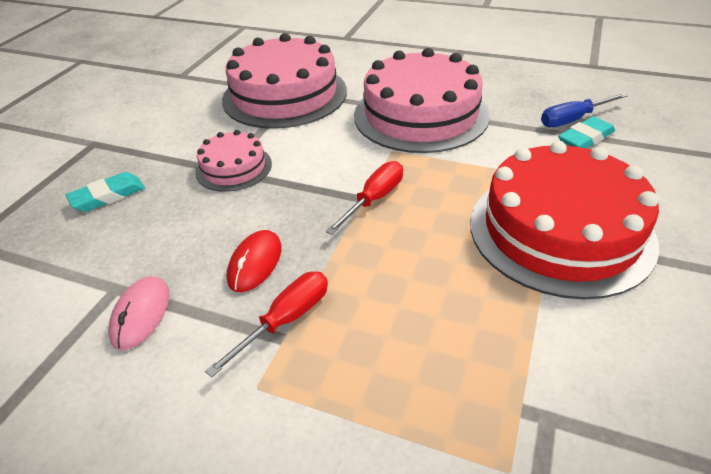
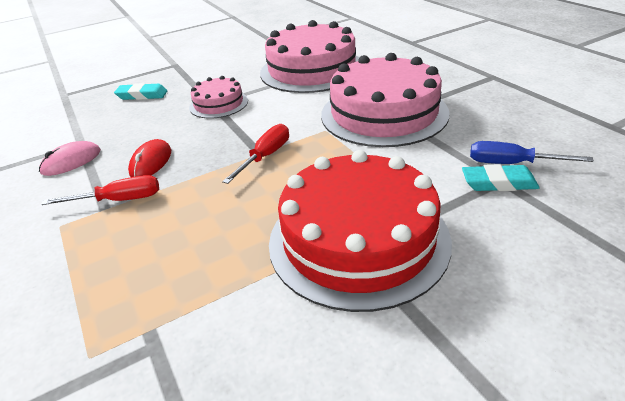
camera: 40 degrees right, 5 degrees down
red mouse [227,230,282,292] -> red mouse turned 45 degrees counterclockwise [128,139,171,177]
red screwdriver [326,161,403,235] -> red screwdriver turned 45 degrees counterclockwise [222,124,289,184]

